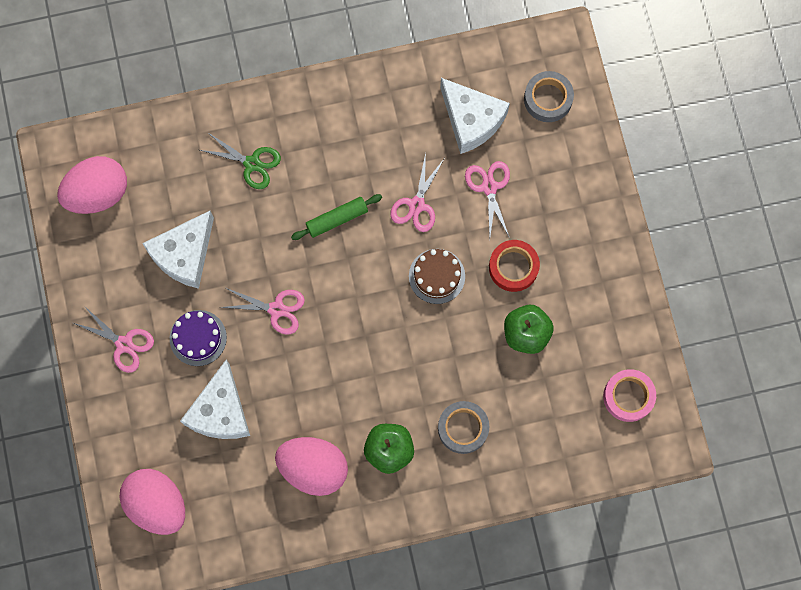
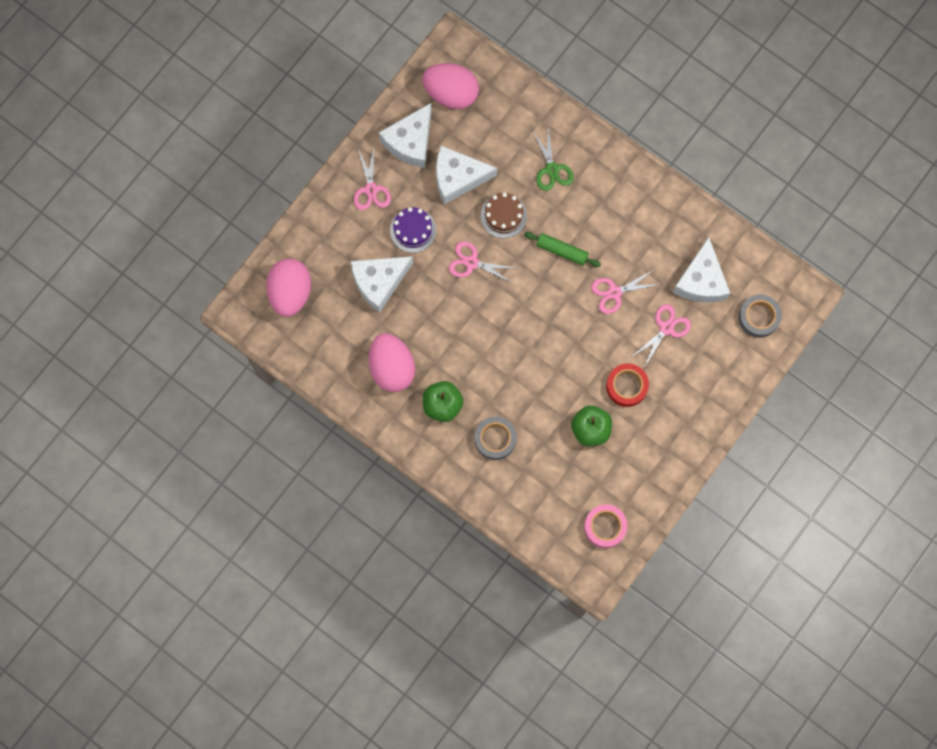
camera: 50 degrees right, 0 degrees up
pink scissors [221,287,305,335] -> pink scissors turned 135 degrees clockwise [449,242,515,284]
brown cake [409,249,465,304] -> brown cake moved to [481,193,527,238]
none -> white cheese [379,103,432,168]

